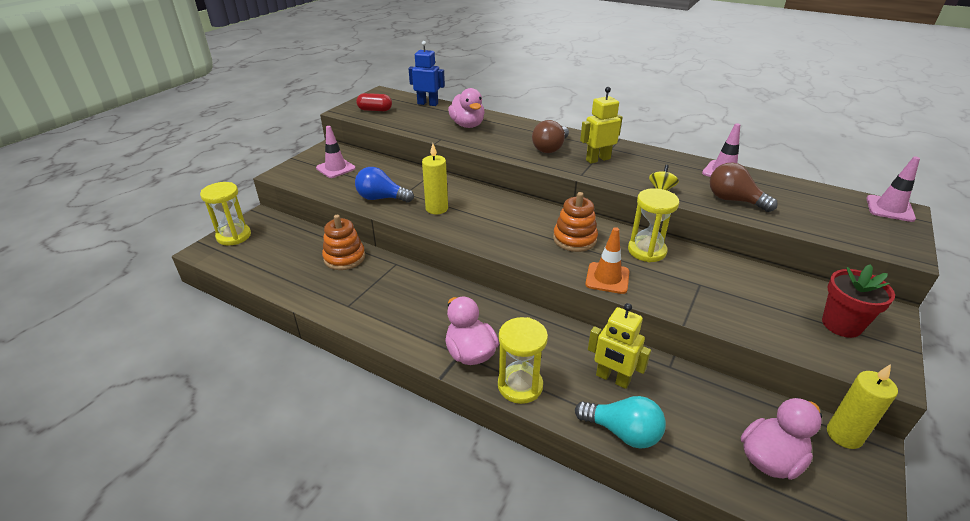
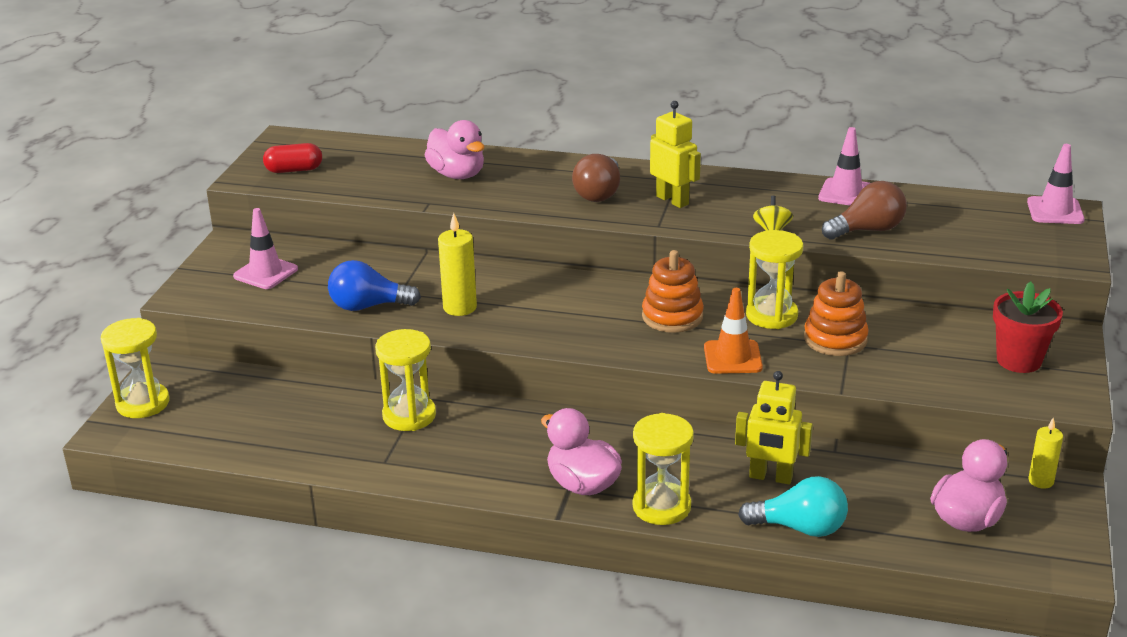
camera: 15 degrees left, 5 degrees down
orange stacking toy [322,215,365,270] -> orange stacking toy moved to [804,271,869,356]
blue robot [408,41,445,106] -> none
yellow robot [580,87,623,164] -> yellow robot turned 90 degrees clockwise [650,101,701,208]
brown light bulb [710,162,778,212] -> brown light bulb turned 135 degrees clockwise [822,181,907,240]
yellow candle [827,364,898,449] -> yellow candle [1028,417,1063,489], size x0.65
none -> yellow hourglass [375,329,436,431]

